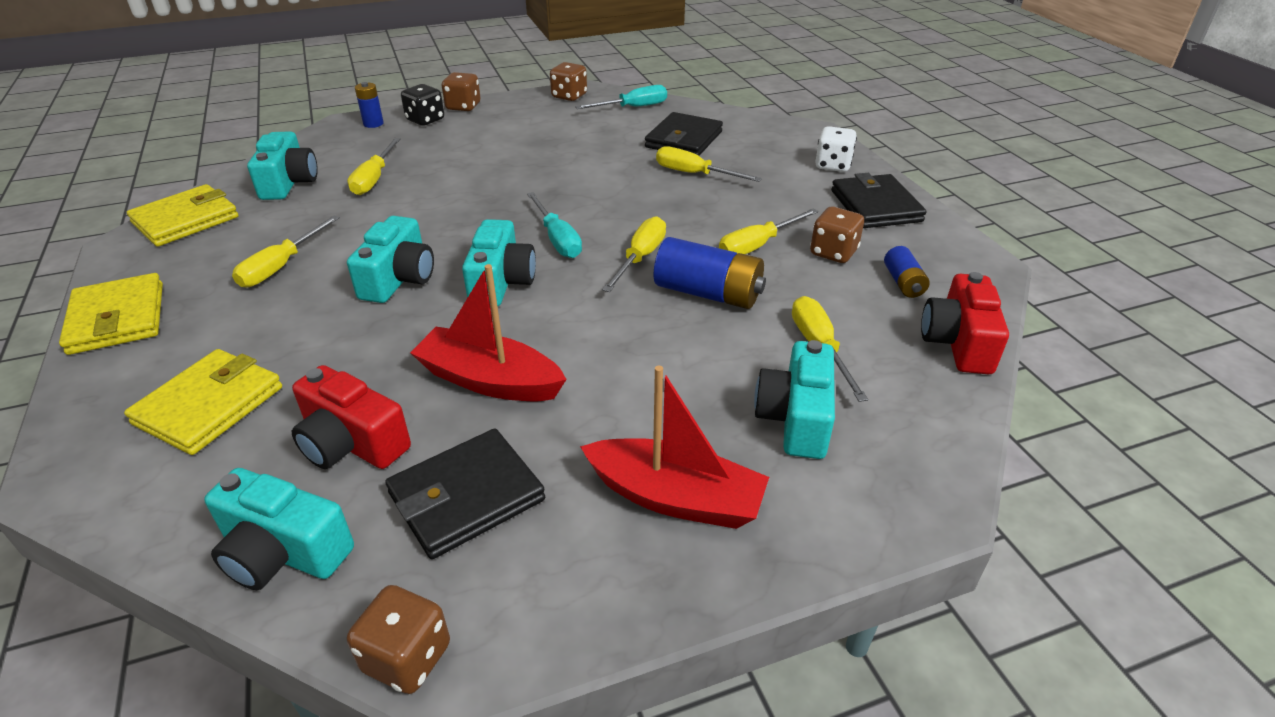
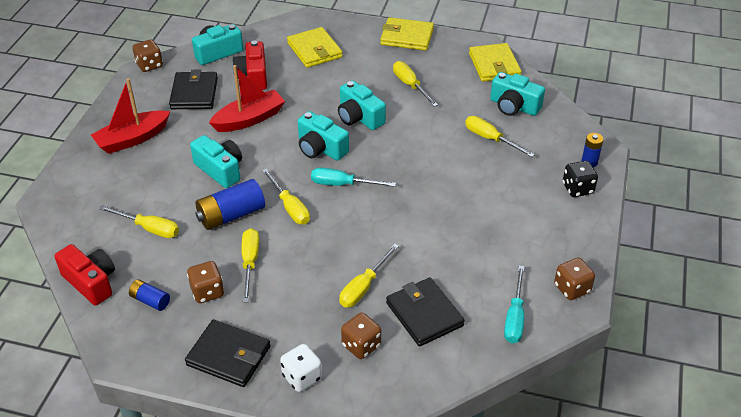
camera: 125 degrees right, 5 degrees up
red camera [292,365,411,469] -> red camera turned 75 degrees counterclockwise [232,41,267,90]
brown dice [442,72,481,111] -> brown dice moved to [341,312,381,359]
yellow screwdriver [656,146,762,182] -> yellow screwdriver turned 150 degrees clockwise [339,244,399,307]
turquoise camera [754,340,835,459] -> turquoise camera moved to [190,135,242,188]

